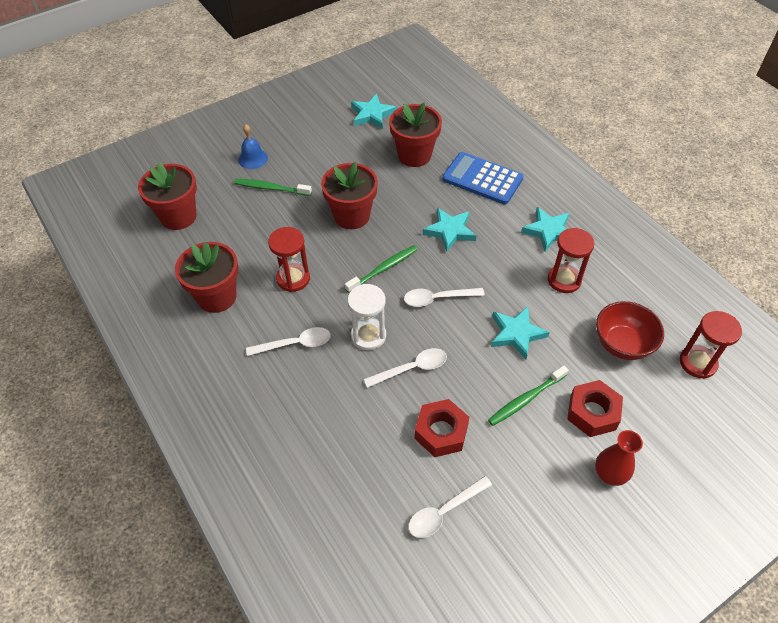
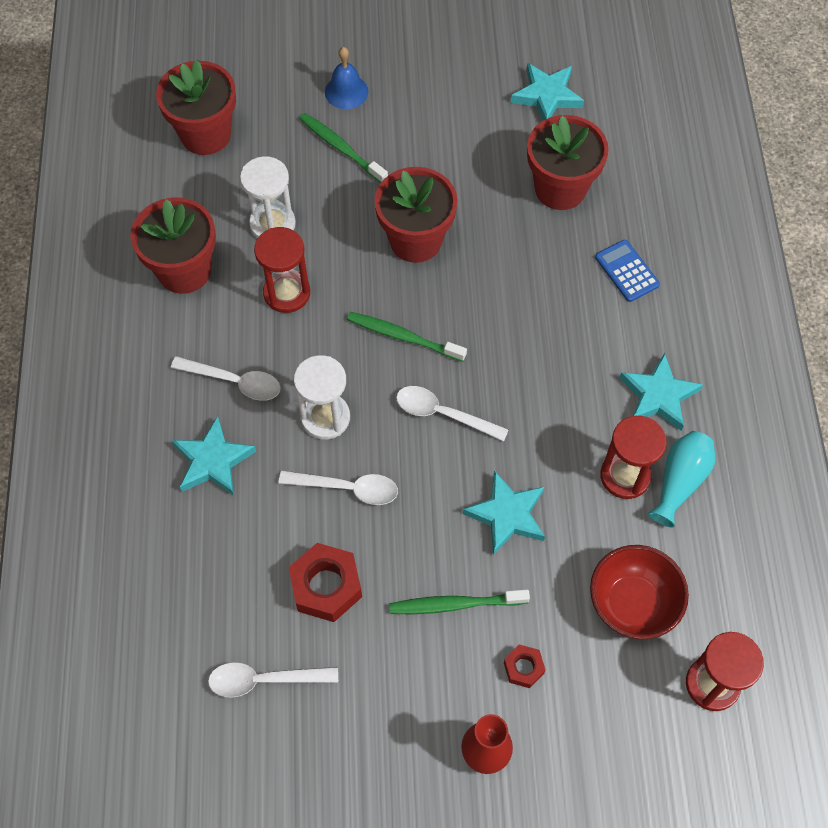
camera: 30 degrees right, 10 degrees up
green toothbrush [345,245,417,293] -> green toothbrush turned 150 degrees counterclockwise [347,312,467,362]
turquoise star [423,208,477,252] -> turquoise star moved to [172,416,256,496]
blue calculator [442,152,523,204] -> blue calculator [595,240,660,302], size x0.57
red nut [567,380,623,437] -> red nut [504,644,545,688], size x0.54
none -> white hourglass [240,156,296,239]
none -> turquoise vase [648,431,715,527]

